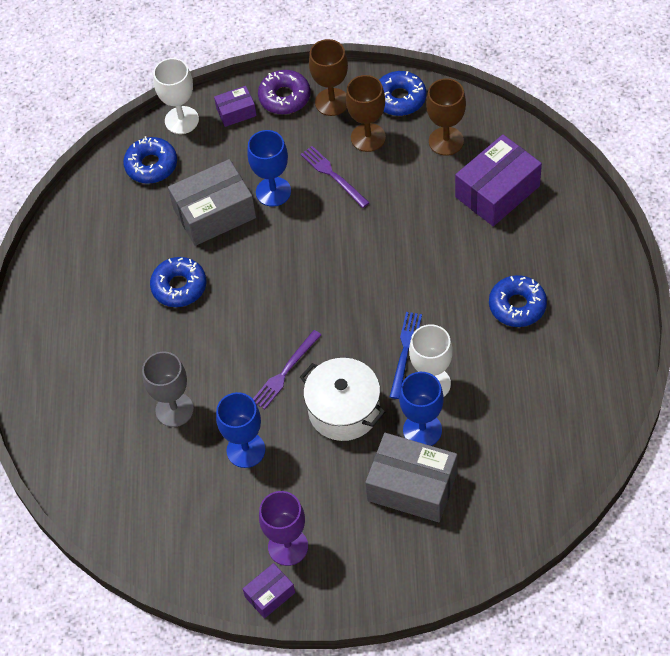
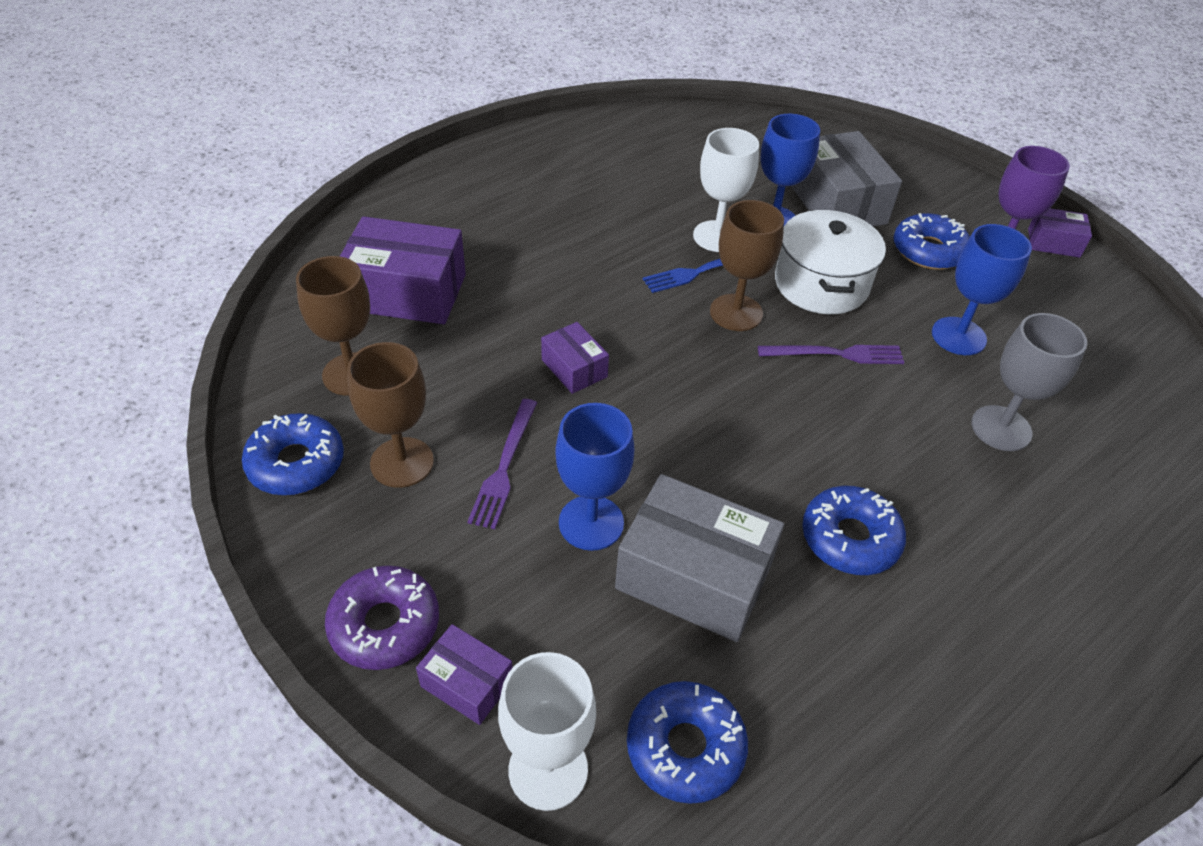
camera: 135 degrees left, 10 degrees down
brown goblet [309,39,348,116] -> brown goblet moved to [710,200,784,331]
blue donut [489,275,547,327] -> blue donut moved to [894,213,970,270]
none -> purple box [541,322,609,394]

